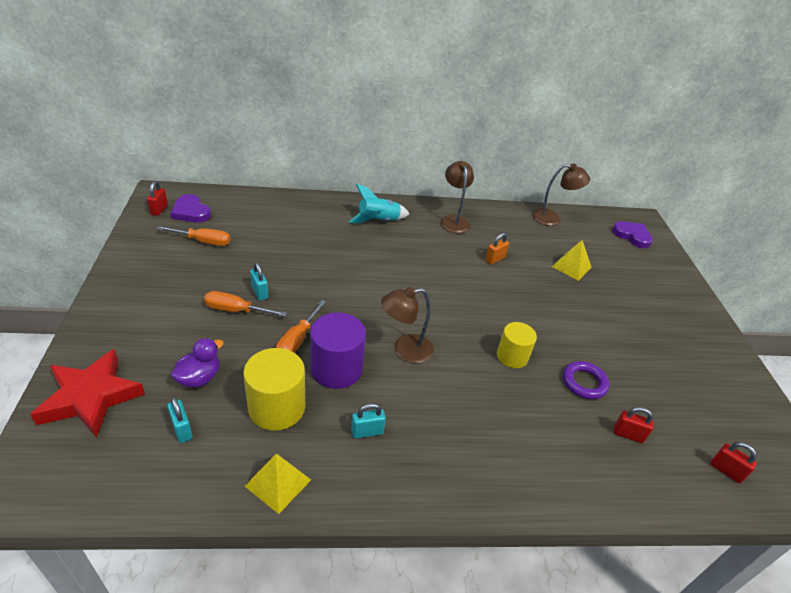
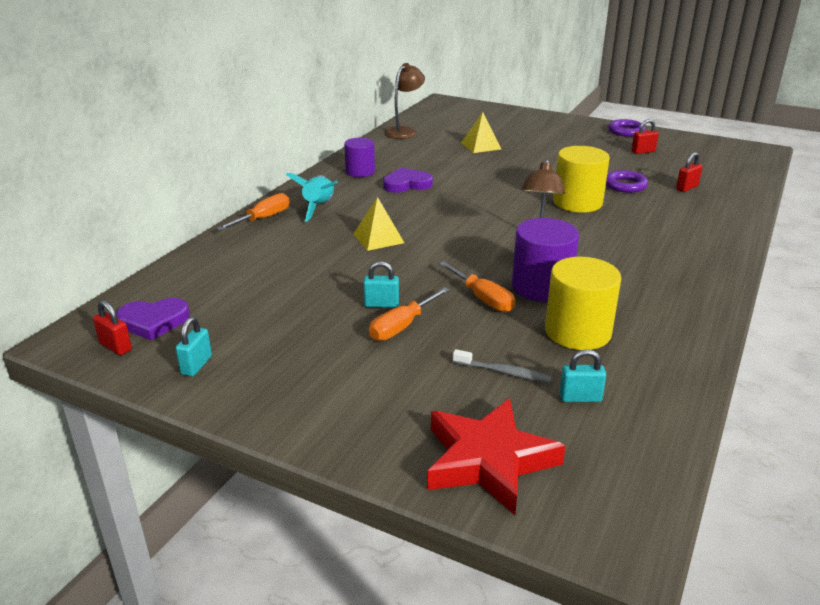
camera: 55 degrees left, 10 degrees down
orange screwdriver [157,226,230,246] -> orange screwdriver moved to [216,193,290,231]
purple duck [171,338,224,388] -> grey toothbrush [453,349,552,383]
yellow pyramid [245,454,311,514] -> yellow pyramid moved to [353,197,404,251]
turquoise padlock [351,403,386,438] -> turquoise padlock moved to [176,317,212,376]
brown lamp [440,161,474,233] -> purple cylinder [344,138,375,177]
orange padlock [485,233,509,265] -> none
yellow cylinder [497,322,537,368] -> yellow cylinder [553,146,610,213], size x1.53
purple heart [612,221,653,248] -> purple heart moved to [383,167,433,193]
red padlock [710,442,757,483] -> red padlock moved to [631,119,659,154]
none -> purple ring [608,119,646,137]

